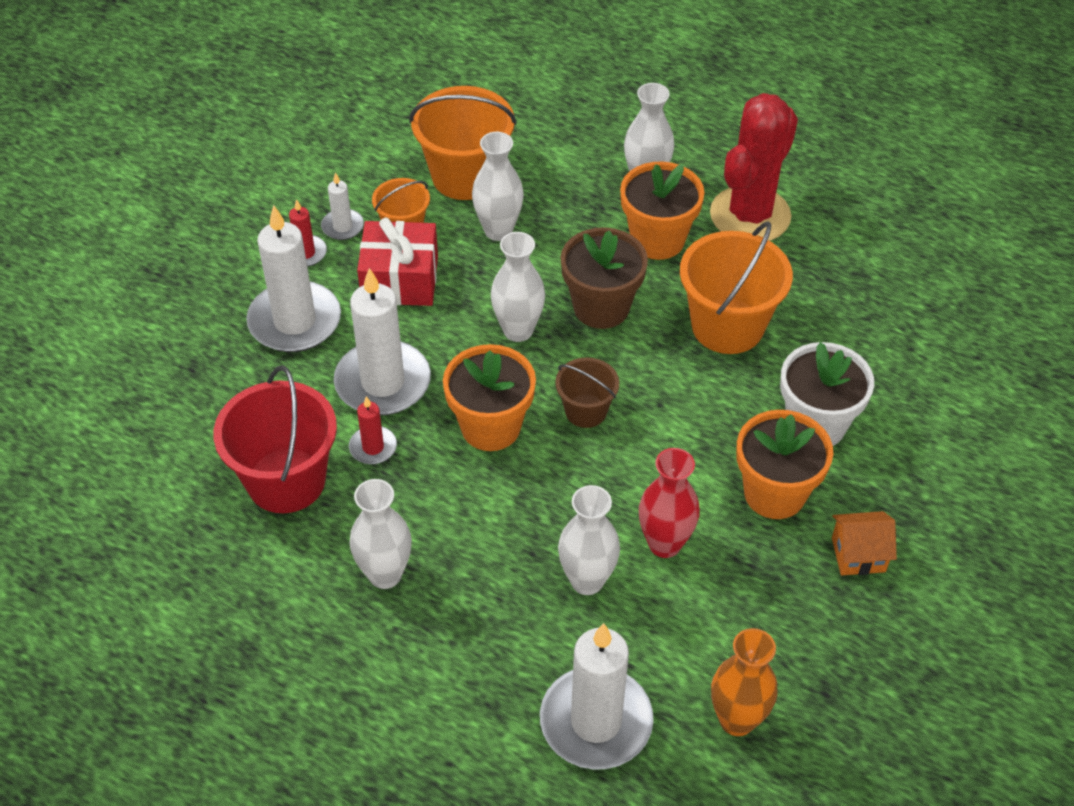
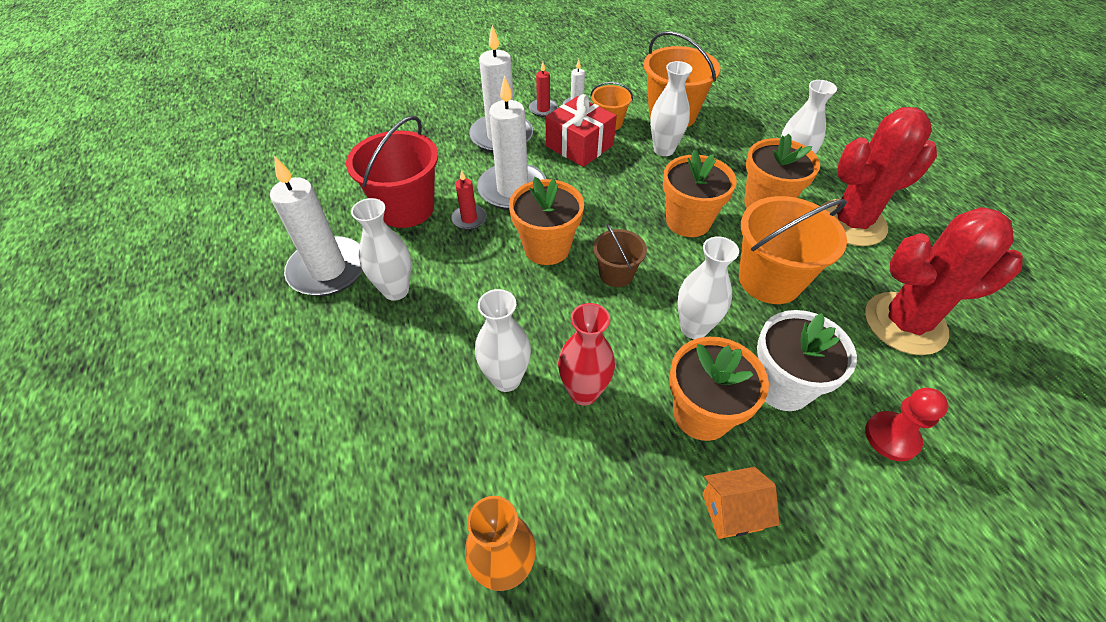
camera: 40 degrees right, 0 degrees up
white vase [491,232,545,342] -> white vase moved to [677,237,739,339]
white candle [540,623,654,769] -> white candle moved to [270,156,363,296]
brown flower pot [561,227,648,329] -> orange flower pot [663,150,737,237]
orange house [832,511,897,575] -> orange house turned 45 degrees counterclockwise [702,467,780,539]
none -> red cactus [865,207,1023,355]
none -> red pawn [865,388,949,461]

